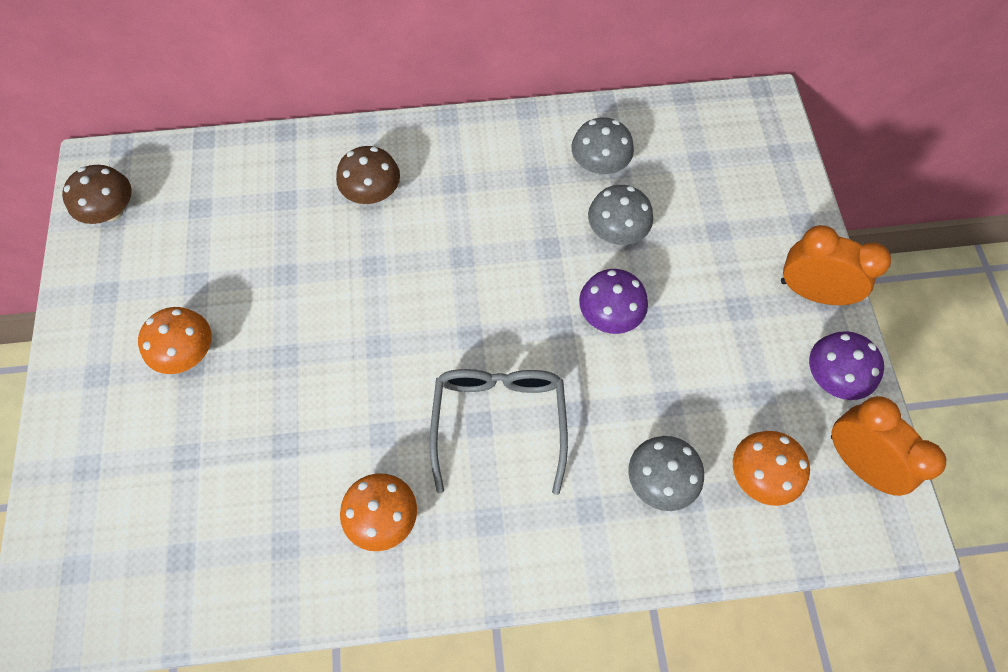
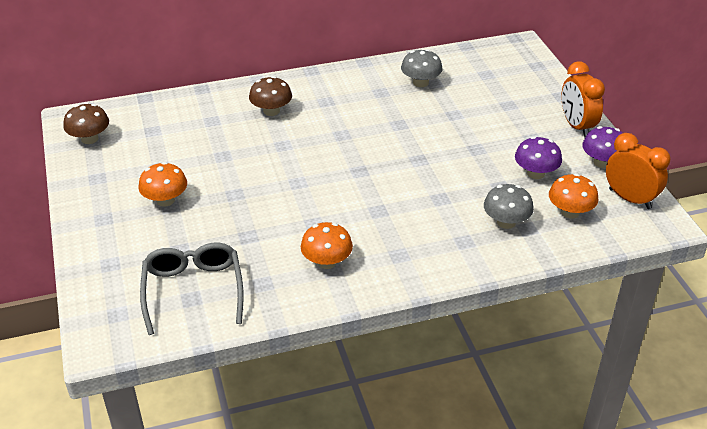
camera: 10 degrees left, 25 degrees down
grey glasses [429,369,568,495] -> grey glasses moved to [140,243,244,335]
purple mushroom [579,269,648,334] -> purple mushroom moved to [515,136,562,179]
grey mushroom [588,185,653,245] -> none
orange clock [781,225,891,305] -> orange clock turned 120 degrees counterclockwise [561,61,605,137]

